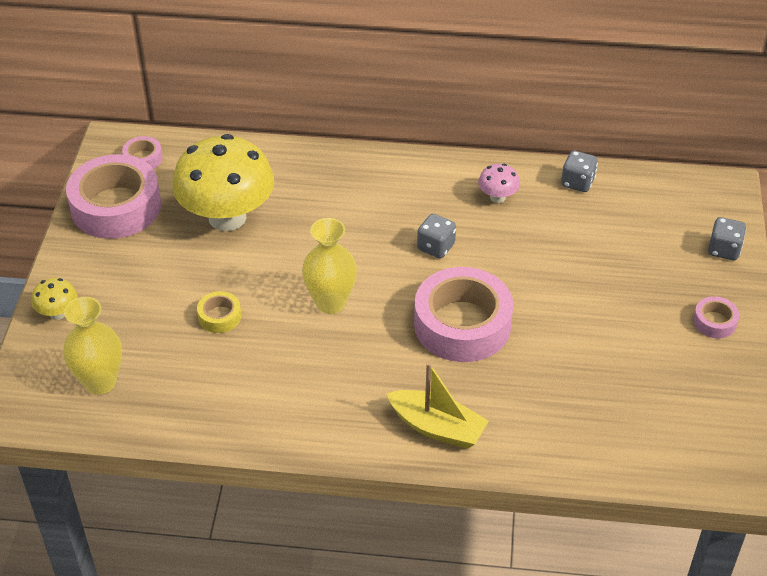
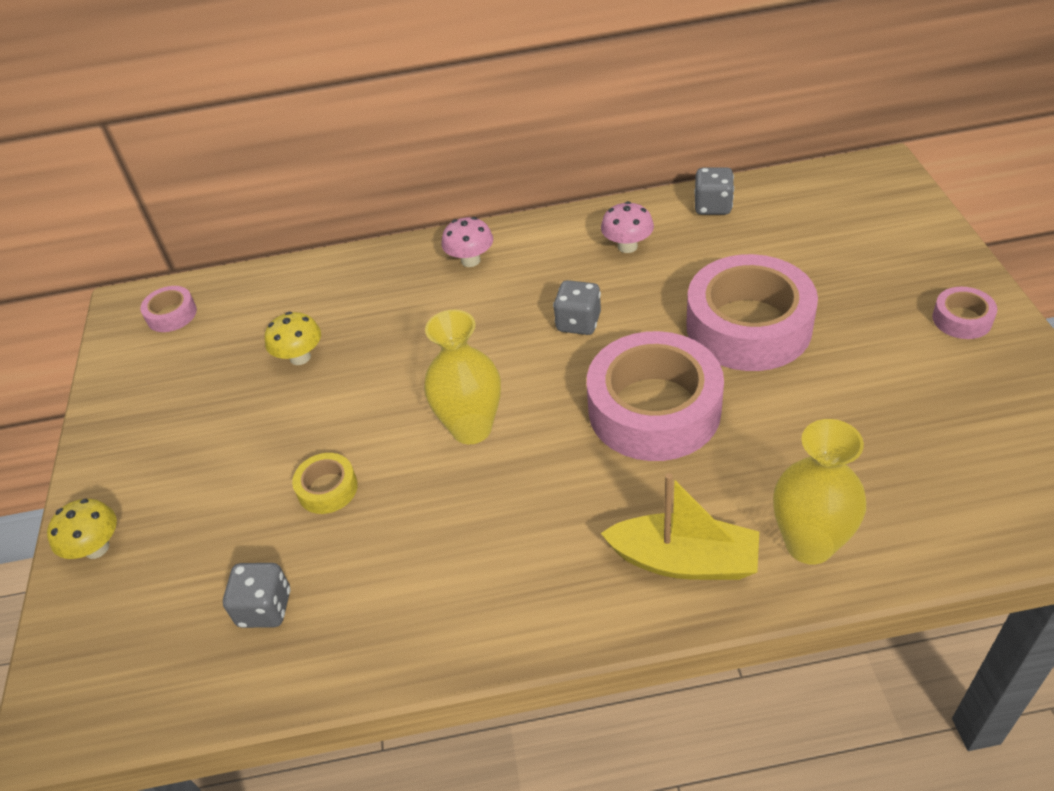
camera: 10 degrees left, 0 degrees up
yellow vase [63,297,122,395] -> yellow vase moved to [773,419,866,565]
pink tape [66,154,161,239] -> pink tape moved to [686,254,818,371]
yellow mushroom [172,134,274,231] -> yellow mushroom [265,312,321,365], size x0.42
grey dice [708,217,747,260] -> grey dice moved to [223,563,291,628]
none -> pink mushroom [441,217,493,267]

